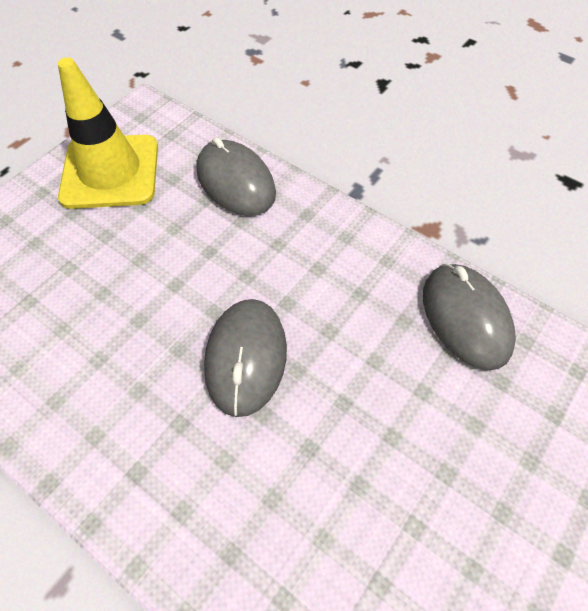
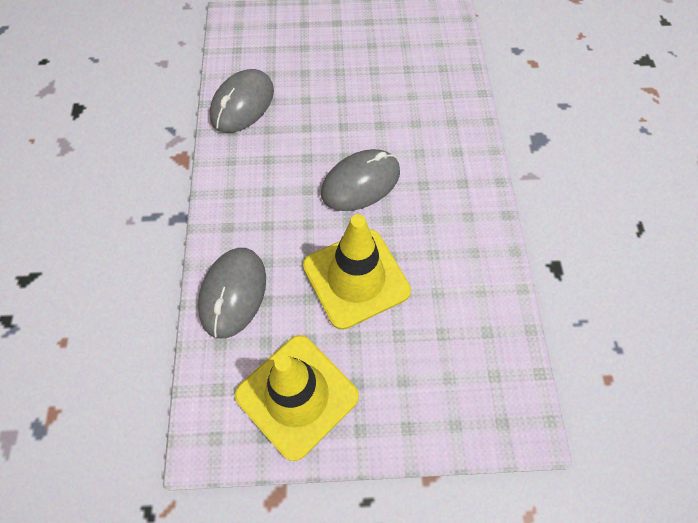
camera: 130 degrees left, 5 degrees up
none -> yellow traffic cone [303,214,411,330]

